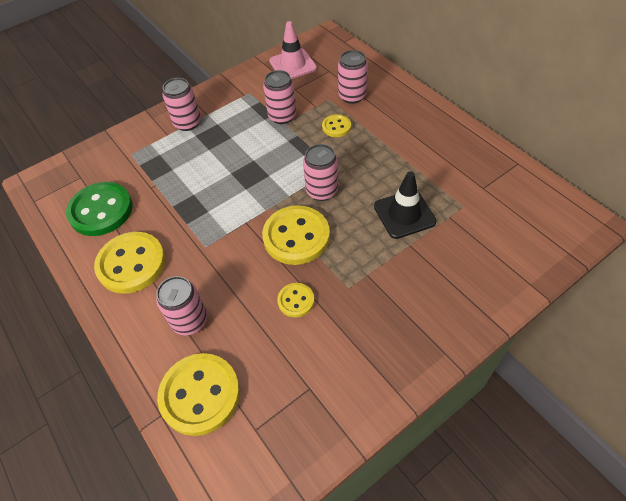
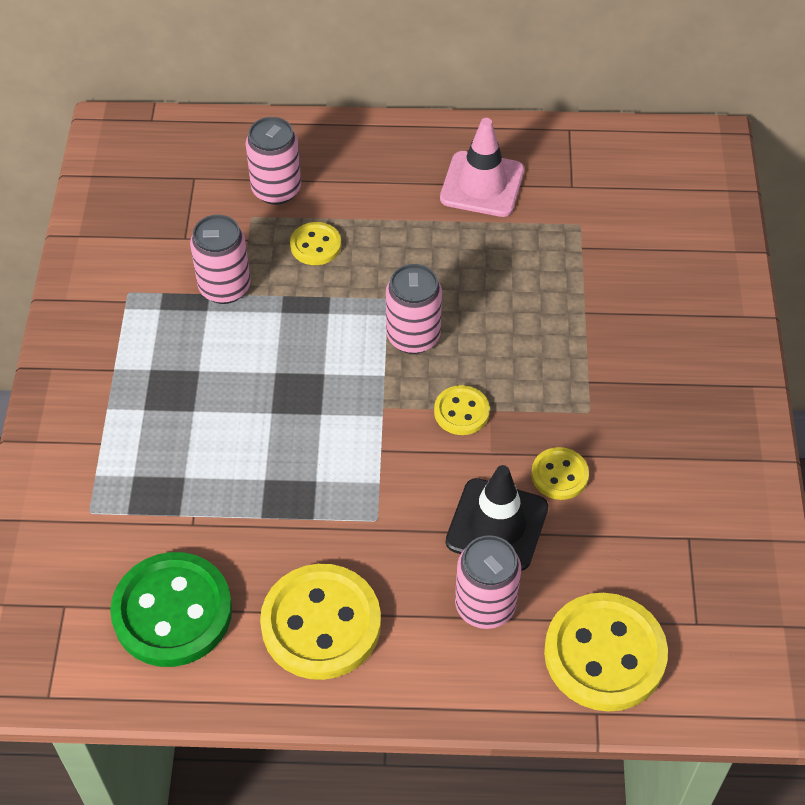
camera: 55 degrees left, 0 degrees up
pink can [163,78,201,131] -> none
yellow button [262,205,330,265] -> yellow button [434,385,490,435], size x0.51
pink traffic cone [269,21,317,79] -> pink traffic cone moved to [440,118,524,217]
black traffic cone [374,171,437,239] -> black traffic cone moved to [446,465,548,571]

